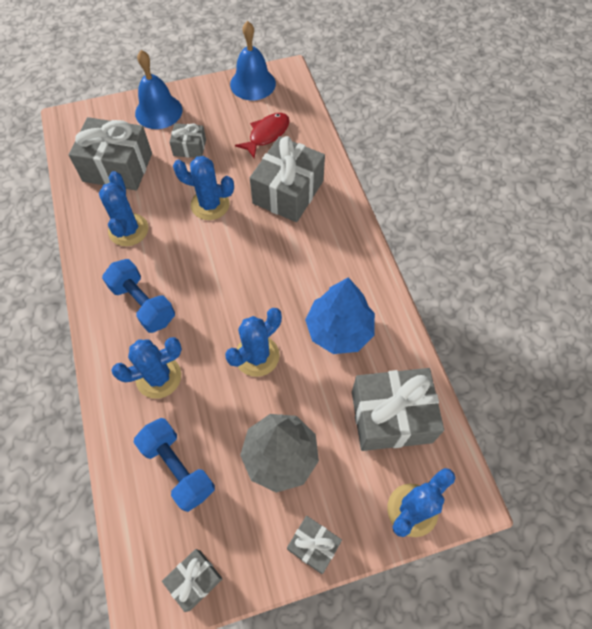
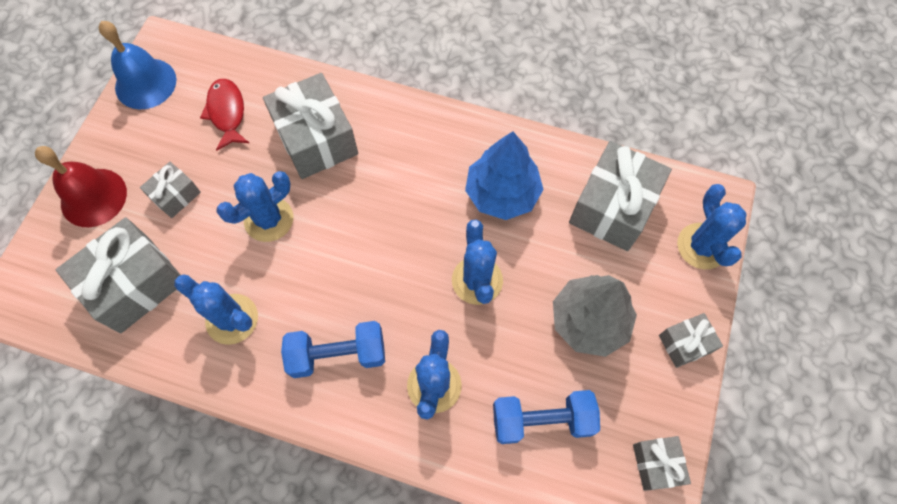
camera: 55 degrees left, 5 degrees up
blue bell [135,50,182,129] -> red bell [35,146,127,227]

